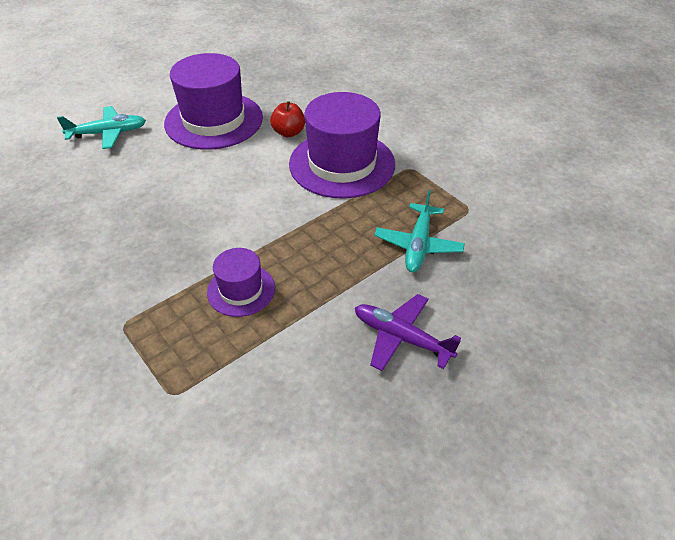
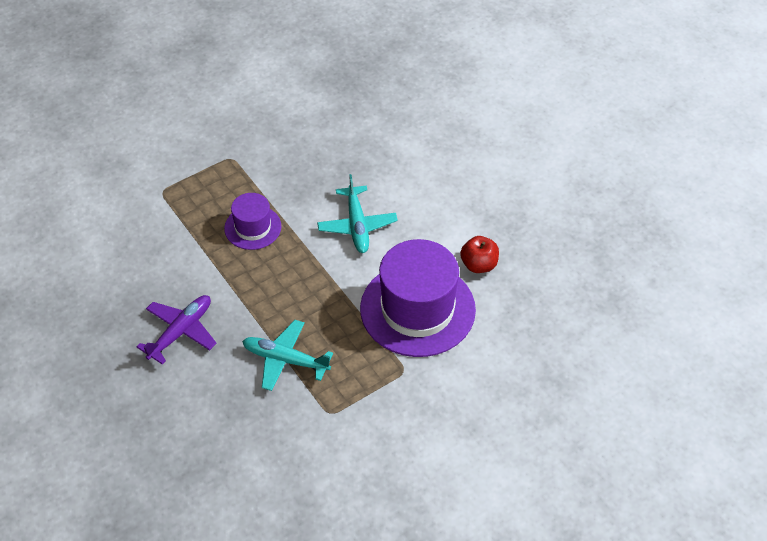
camera: 95 degrees right, 5 degrees up
turquoise plane [57,106,146,149] -> turquoise plane moved to [317,174,398,253]
purple hat [164,53,263,150] -> none

